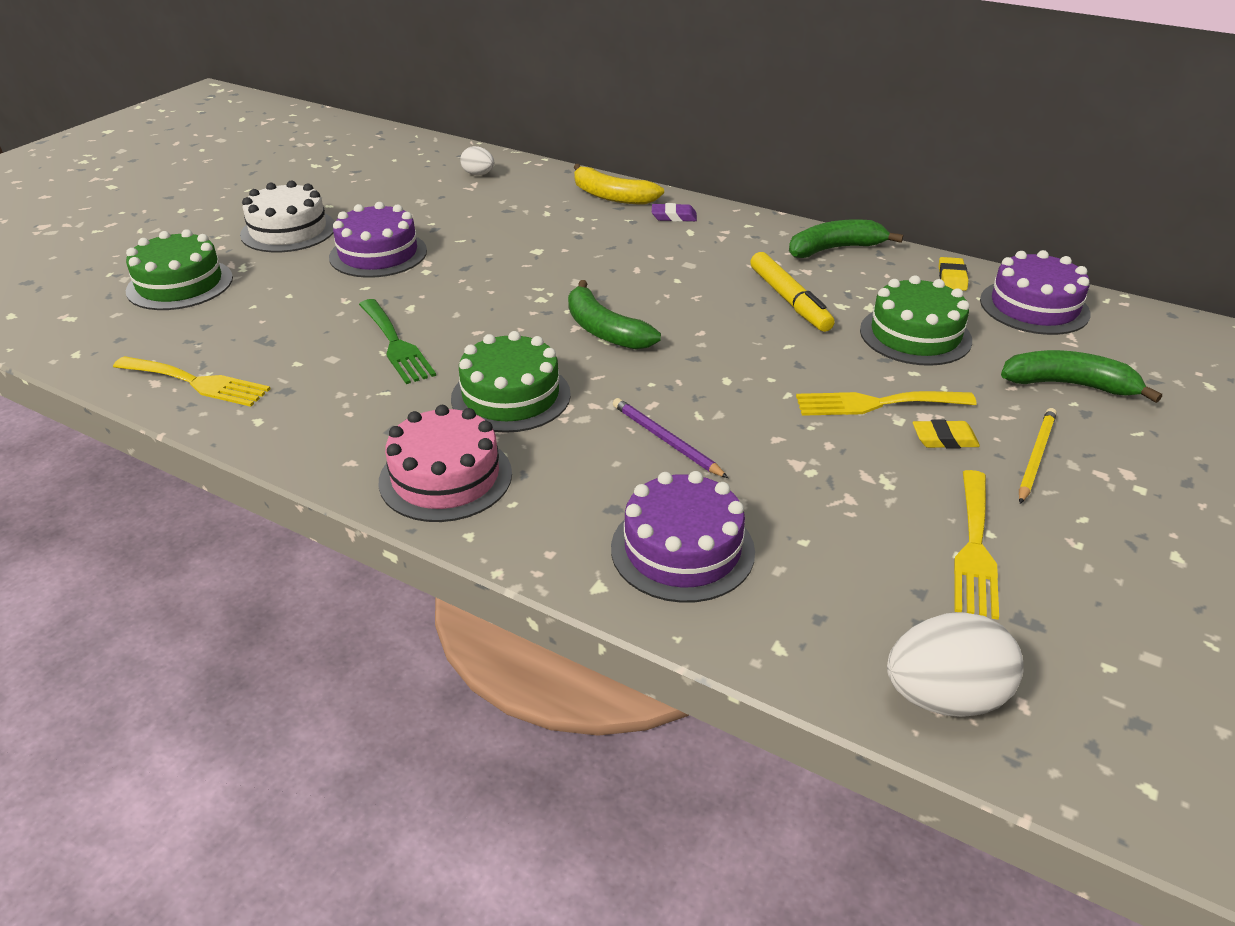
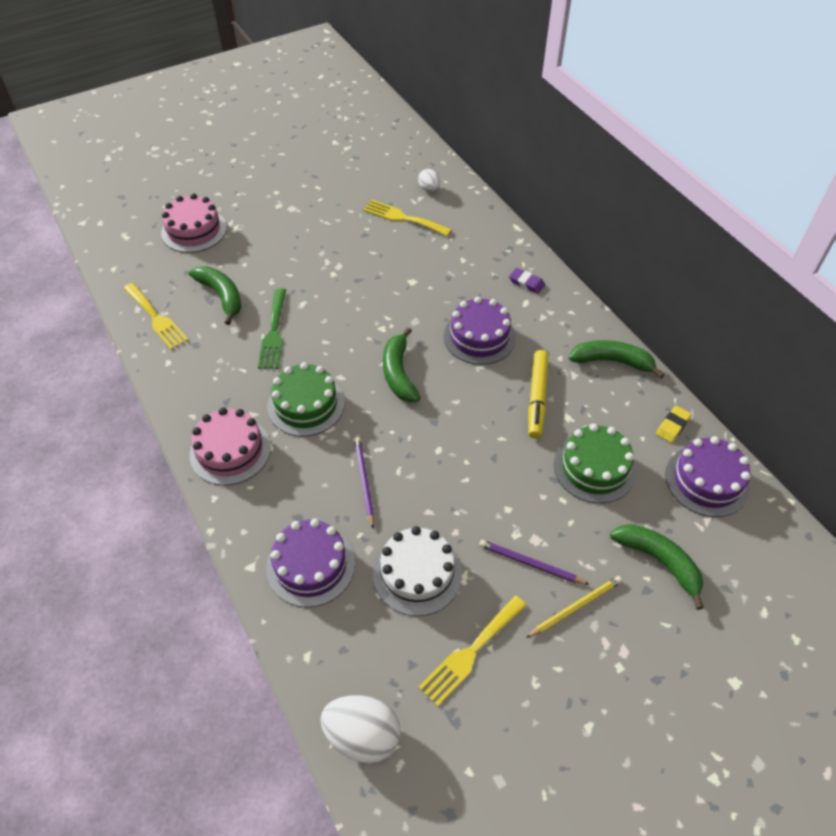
camera: 30 degrees right, 15 degrees up
green cake [126,229,233,310] -> pink cake [161,193,227,253]
white cake [240,181,335,252] -> white cake moved to [373,526,462,616]
purple cake [329,202,427,278] -> purple cake moved to [444,297,516,365]
yellow banana [574,164,664,204] -> none
yellow fork [796,391,977,416] -> yellow fork moved to [363,200,452,236]
yellow eraser [913,419,980,449] -> purple pencil [479,540,590,585]
none -> green banana [189,266,241,325]

